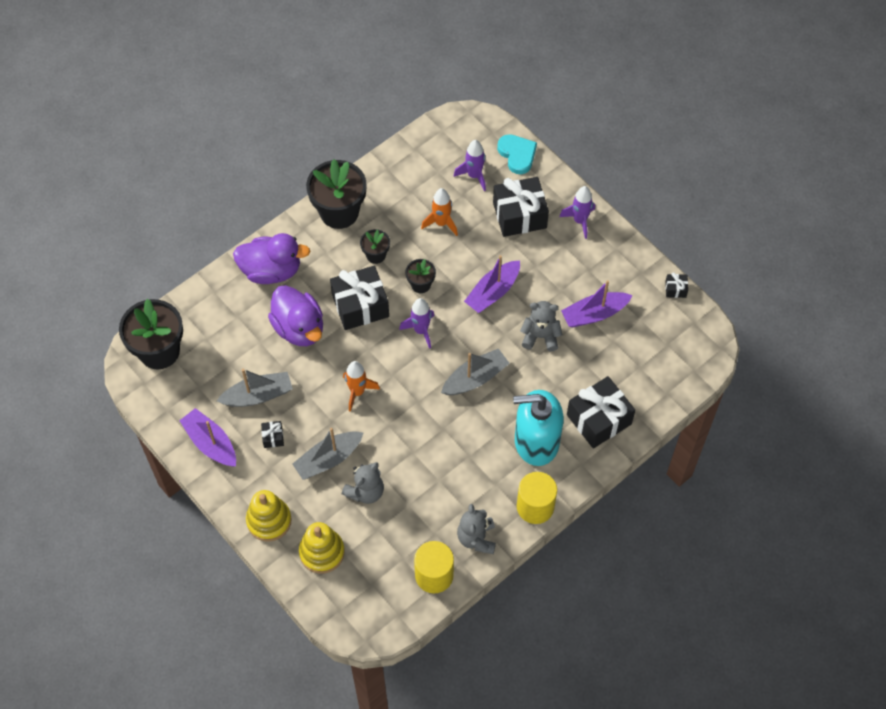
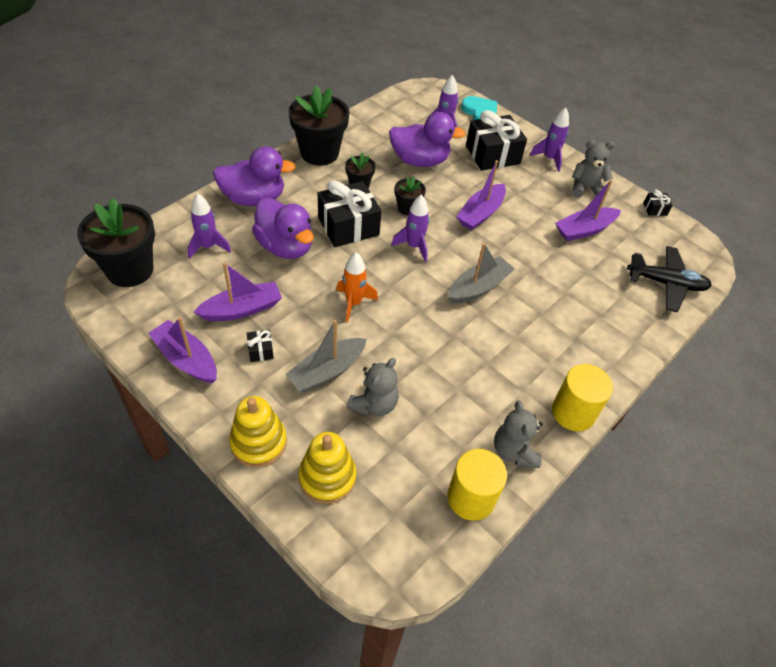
camera: 10 degrees left, 10 degrees down
grey boat [217,369,293,407] -> purple boat [194,262,282,321]
orange rocket [421,188,458,236] -> purple duck [389,112,466,167]
turquoise soap dispenser [513,390,564,466] -> none
grey teddy bear [520,301,562,352] -> grey teddy bear moved to [572,140,615,197]
black gift [567,376,635,449] -> none
none -> purple rocket [188,193,231,259]
none -> black plane [627,246,712,312]

